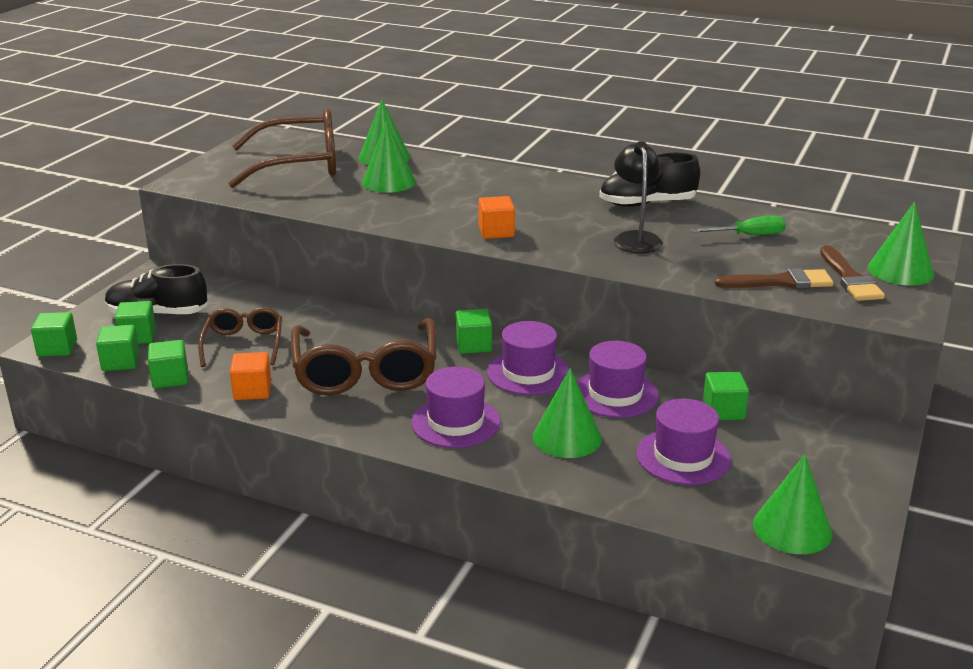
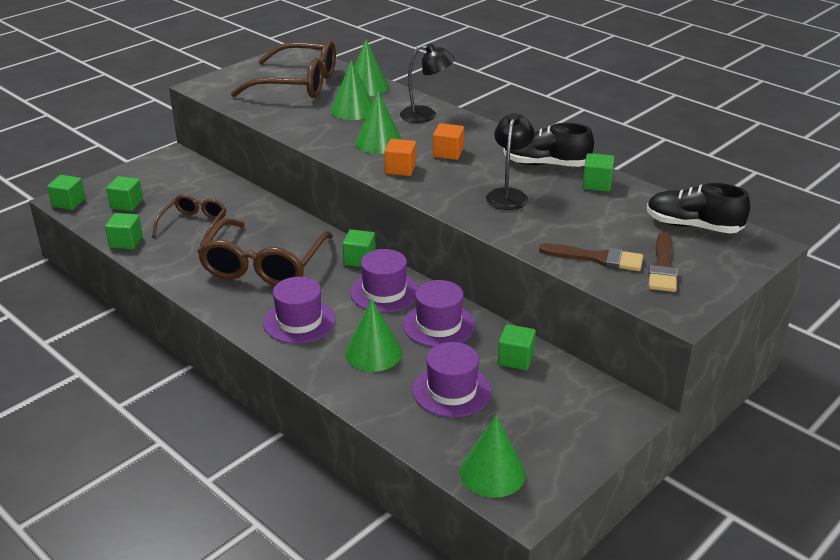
camera: 20 degrees right, 5 degrees up
green cube [96,325,140,371] -> green cube moved to [582,153,614,192]
black shoe [105,264,207,314] -> black shoe moved to [647,183,750,234]
orange cube [230,352,271,400] -> orange cube moved to [433,123,464,160]
green screwdriver [691,216,786,235] -> none
green cone [868,202,934,286] -> green cone moved to [355,91,402,154]
none -> black lamp [400,43,455,123]

